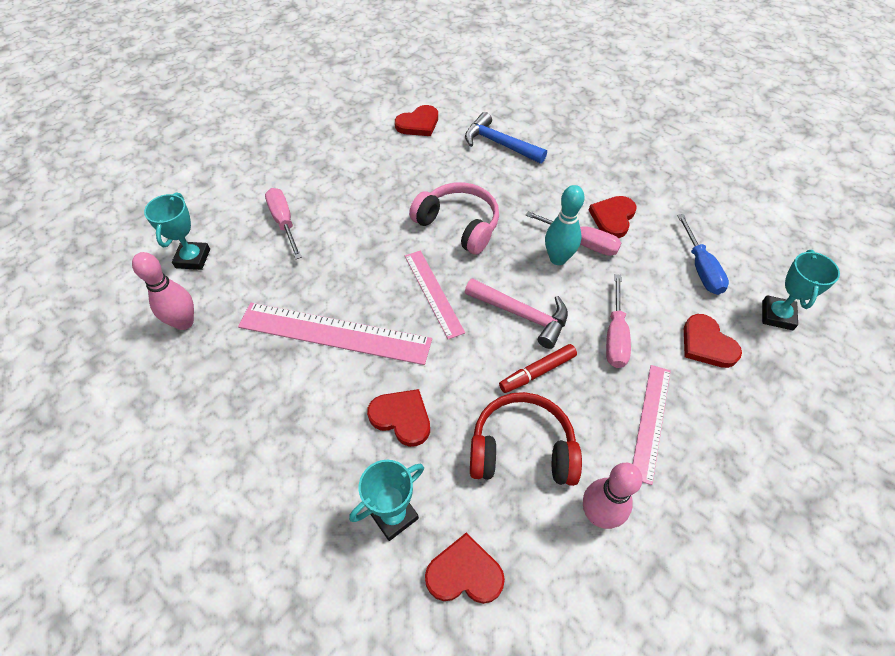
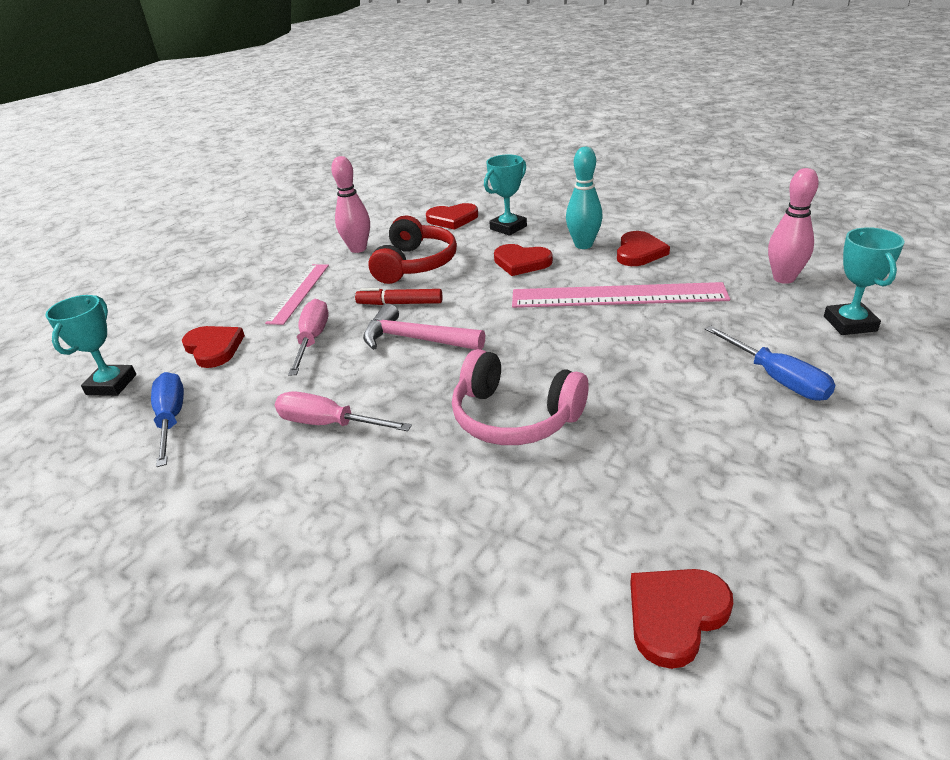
camera: 175 degrees right, 20 degrees down
pink screwdriver [265,188,302,259] -> blue screwdriver [705,326,835,401]
pink ruler [405,250,465,339] -> none
blue hammer [465,112,547,164] -> none
red headphones [470,392,582,486] -> red headphones turned 75 degrees counterclockwise [368,215,457,284]
red marker [499,344,577,393] -> red marker turned 135 degrees counterclockwise [355,288,442,305]
turquoise bowling pin [545,185,585,265] -> turquoise bowling pin moved to [566,147,603,249]
red heart [589,196,637,238] -> red heart moved to [617,231,670,266]

